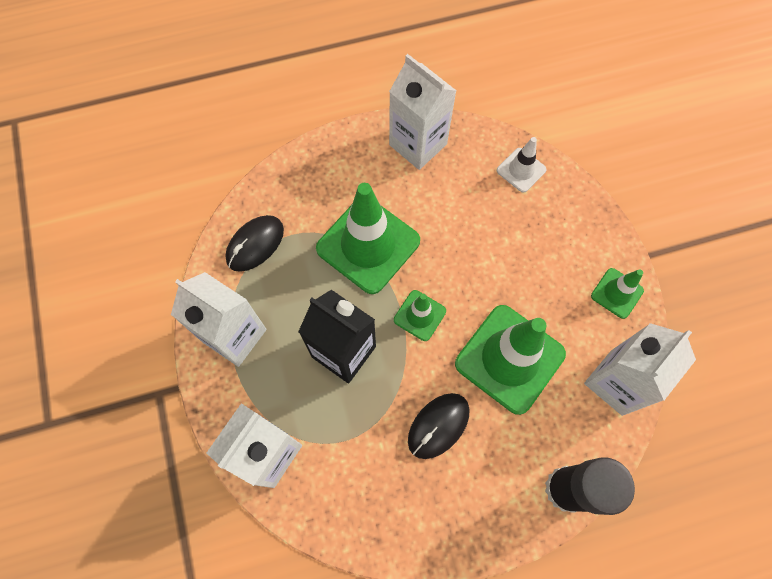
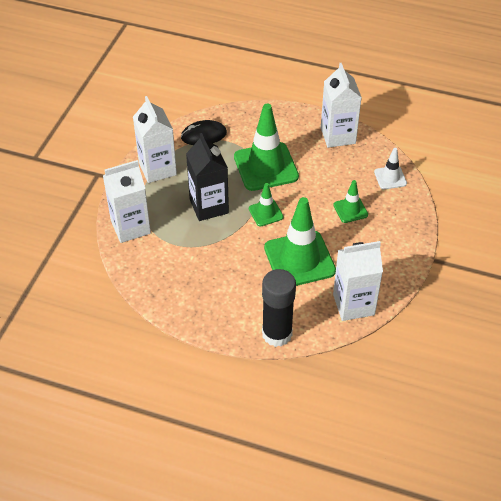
camera: 35 degrees right, 20 degrees down
black mouse [408,393,470,459] -> none
green traffic cone [591,268,644,319] -> green traffic cone moved to [334,180,368,223]

